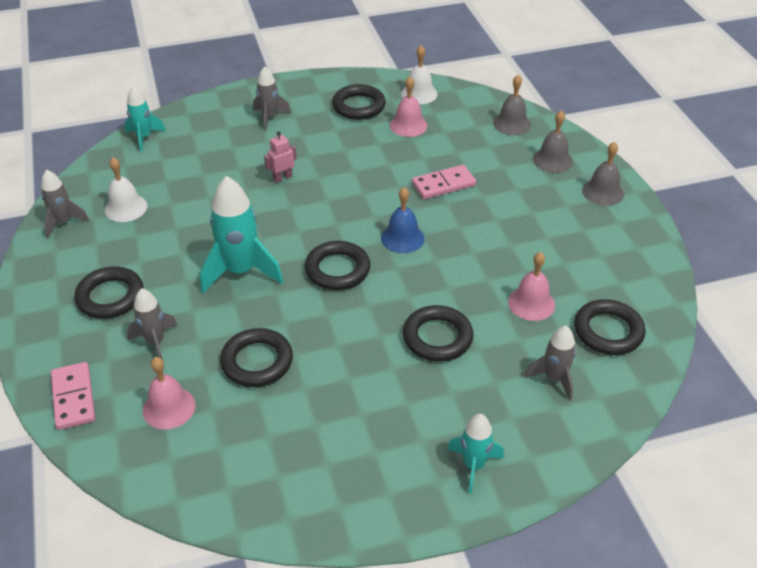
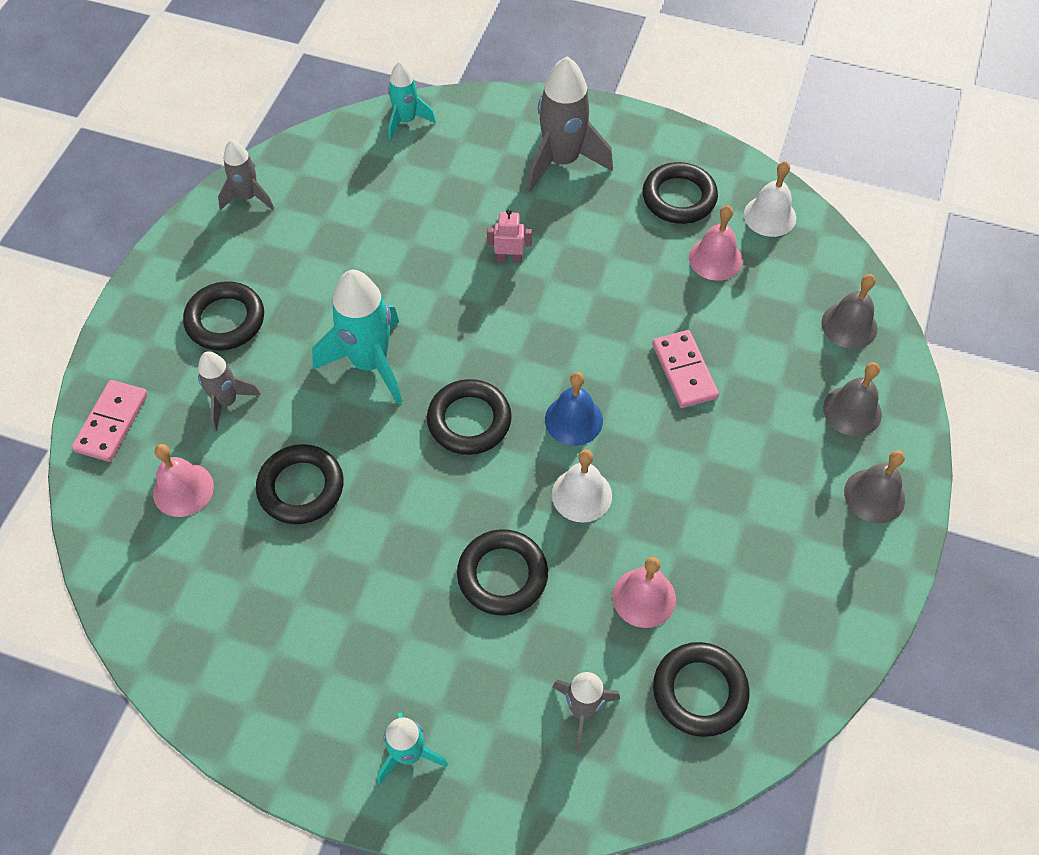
camera: 35 degrees right, 15 degrees up
white bell [105,157,147,222] -> white bell moved to [552,450,612,523]
grey rocket [253,66,291,131] -> grey rocket [527,56,613,192], size x1.71
pink domino [412,165,476,199] -> pink domino turned 60 degrees clockwise [652,330,719,408]

